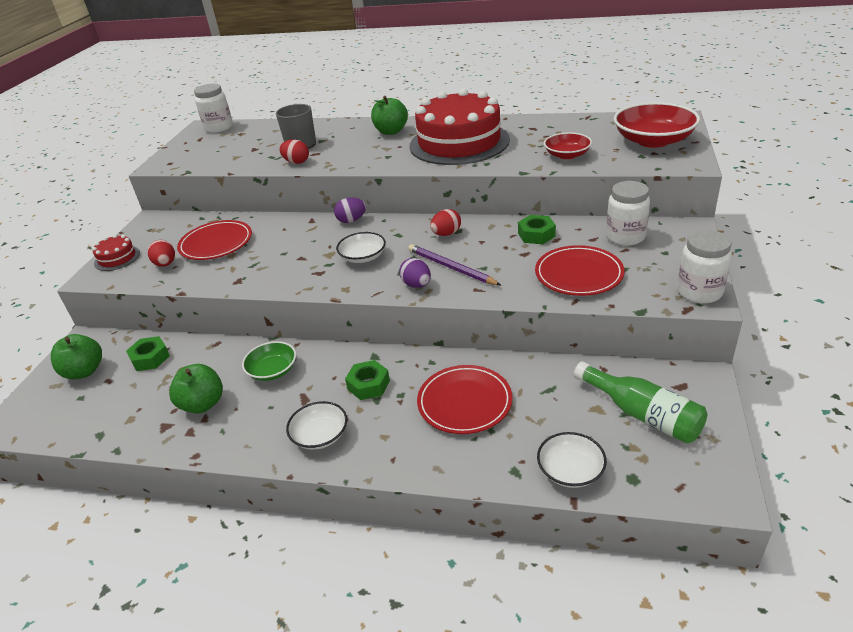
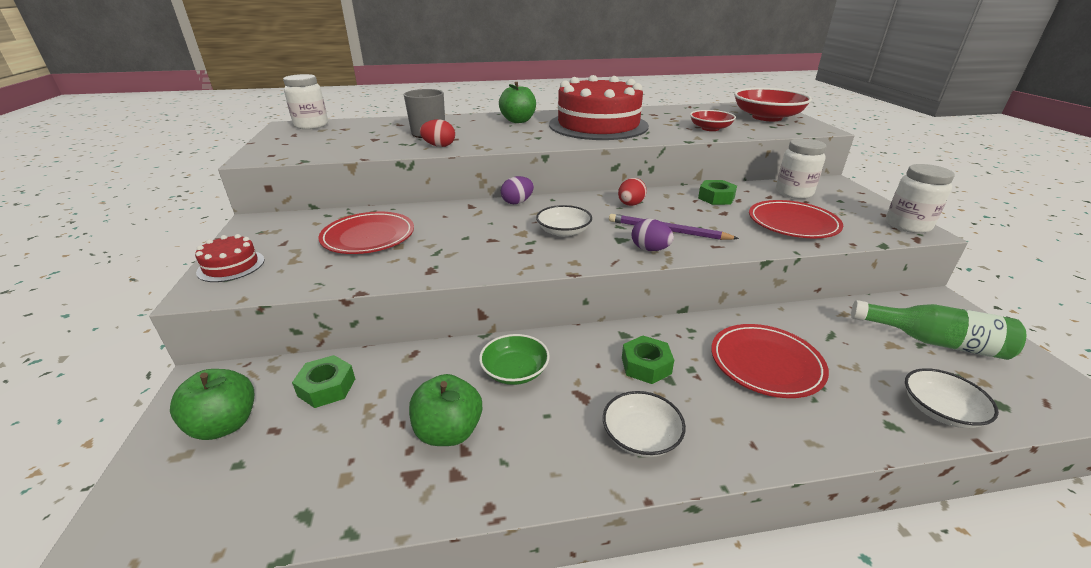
camera: 25 degrees left, 5 degrees down
red egg [147,240,175,267] -> none

